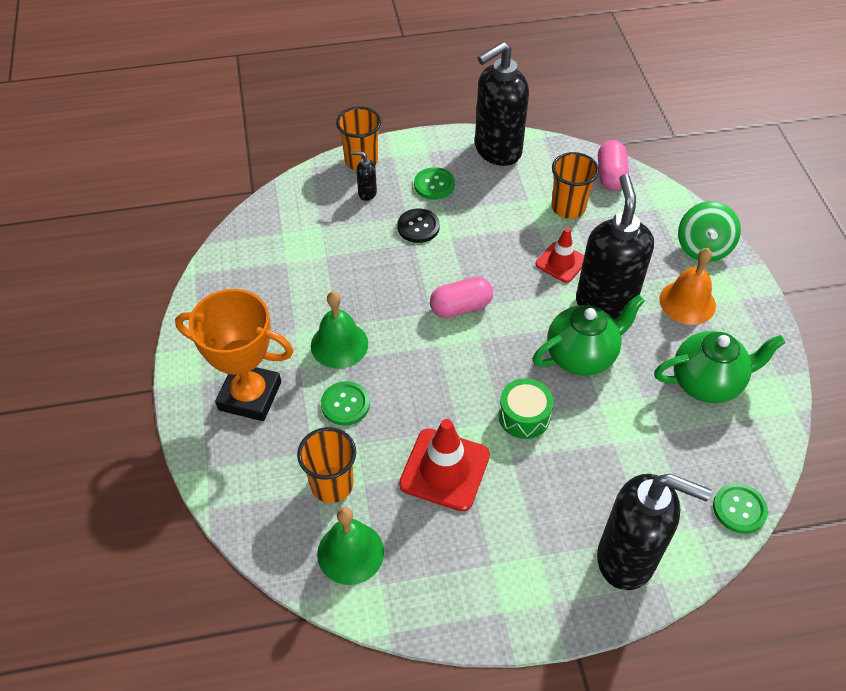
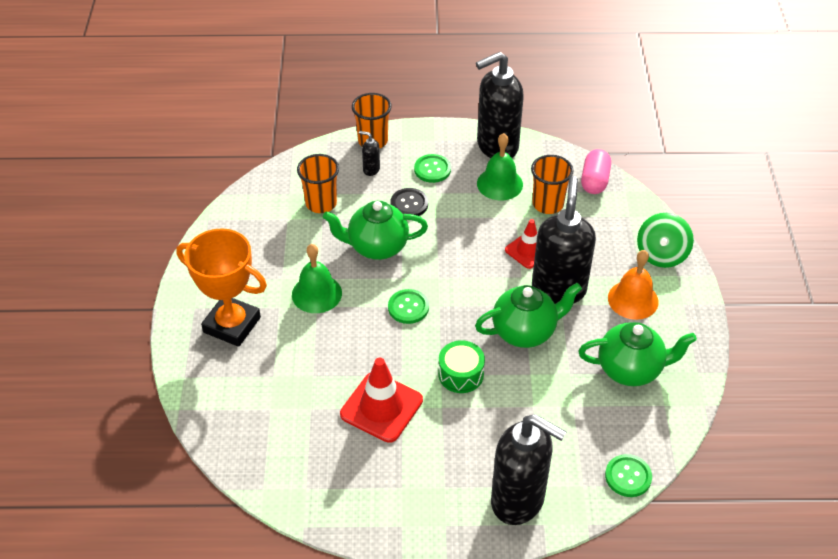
camera: 10 degrees right, 5 degrees down
orange cup [297,427,356,503] -> orange cup moved to [297,154,339,213]
green bell [317,507,384,585] -> green bell moved to [477,133,523,200]
green button [321,381,370,425] -> green button moved to [388,289,429,324]
pink capsule [430,277,493,318] -> none
none -> green teapot [323,201,428,260]

